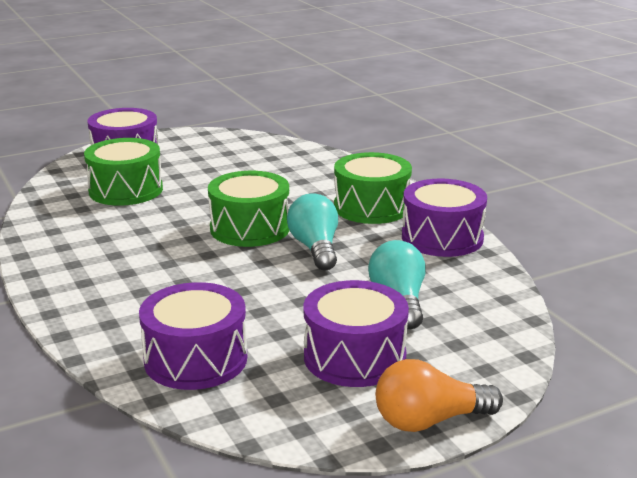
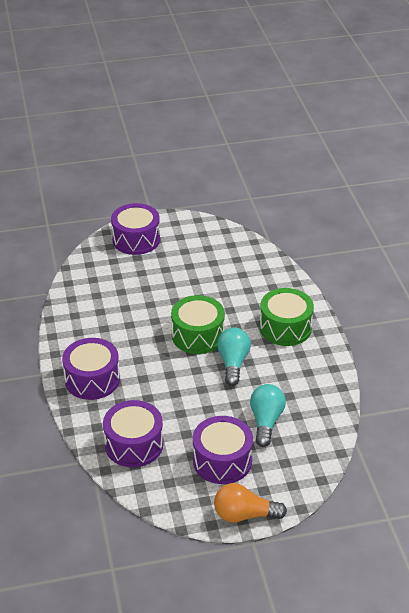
camera: 15 degrees right, 15 degrees up
green drum [84,138,163,206] -> none
purple drum [402,178,487,257] -> purple drum moved to [62,338,120,400]

